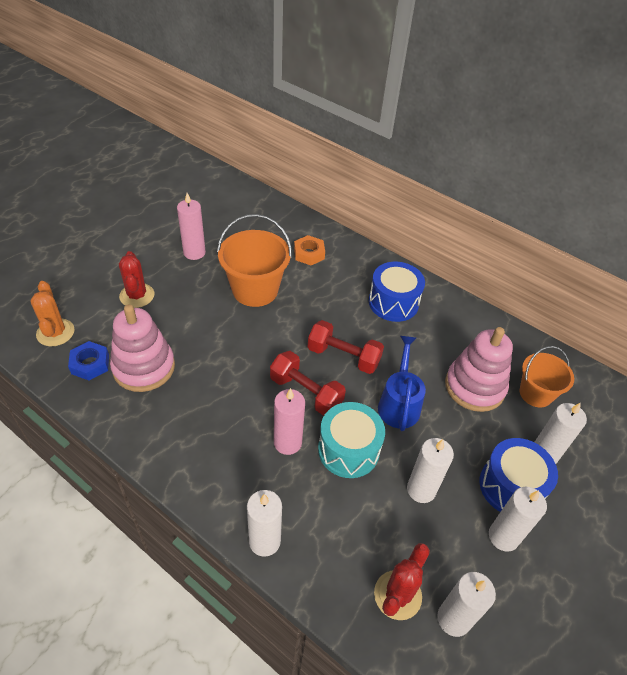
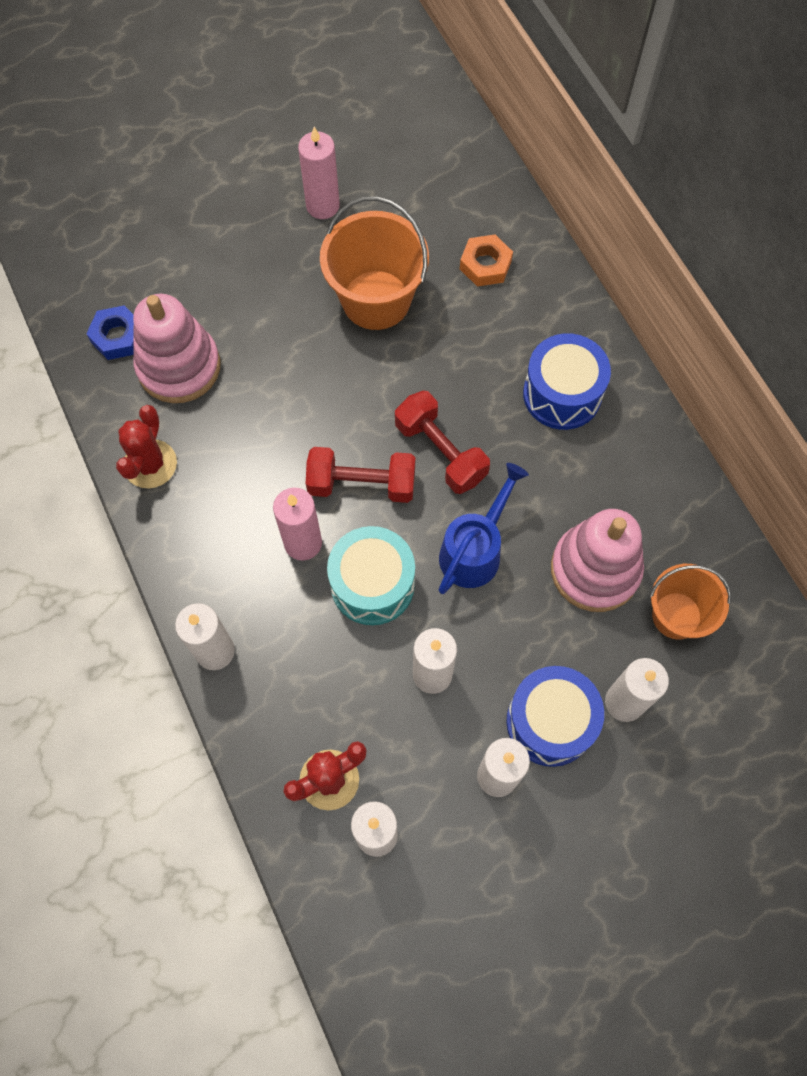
camera: 30 degrees right, 20 degrees up
orange cactus [30,281,75,346] -> none
red cactus [119,251,155,308] -> red cactus moved to [116,405,177,488]
red dumbbell [270,351,346,416] -> red dumbbell turned 60 degrees counterclockwise [306,447,415,503]

